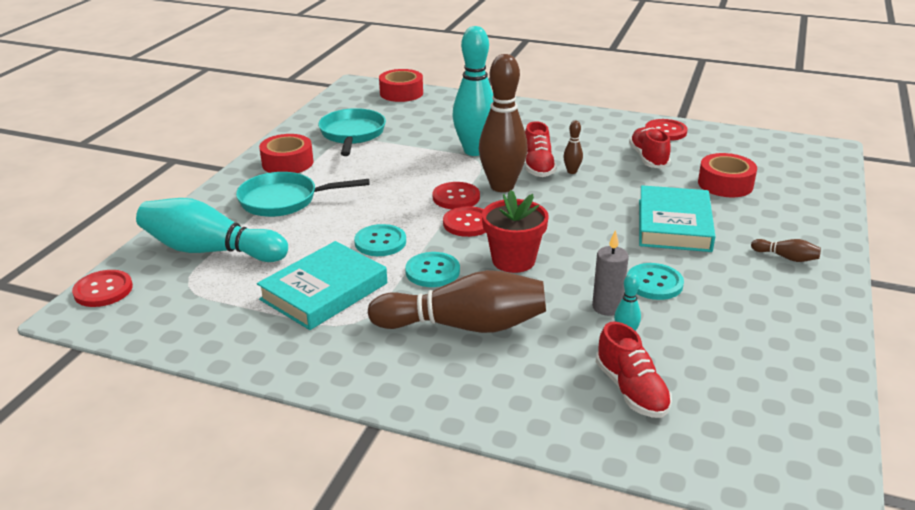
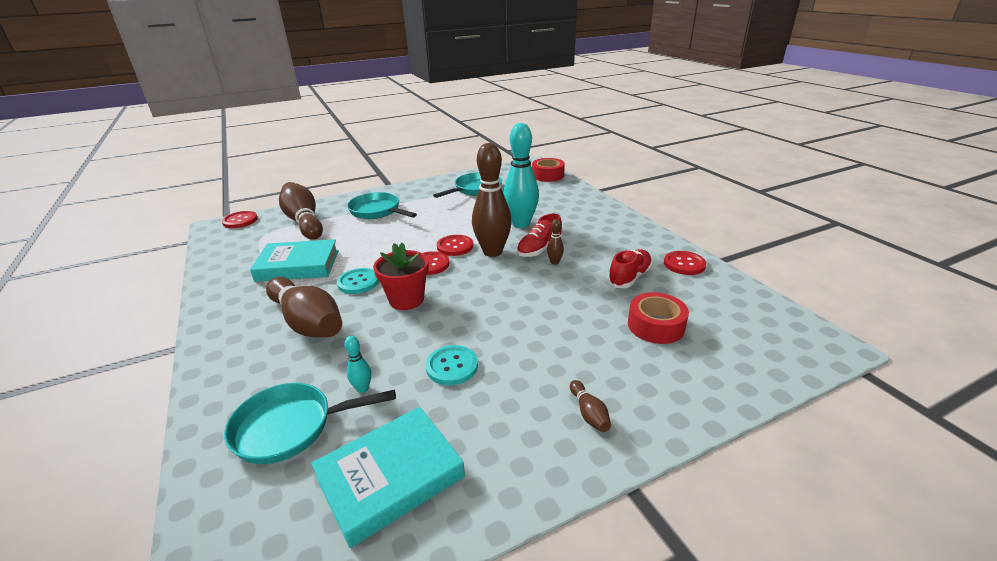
camera: 45 degrees right, 0 degrees up
turquoise bowling pin [136,198,288,262] -> brown bowling pin [279,182,323,240]
red tape [259,134,314,173] -> none
turquoise button [354,224,406,256] -> none
grey candle [592,230,629,316] -> none
red shoe [596,321,672,418] -> turquoise pan [224,383,396,464]
turquoise book [639,185,715,252] -> turquoise book moved to [311,407,465,548]

